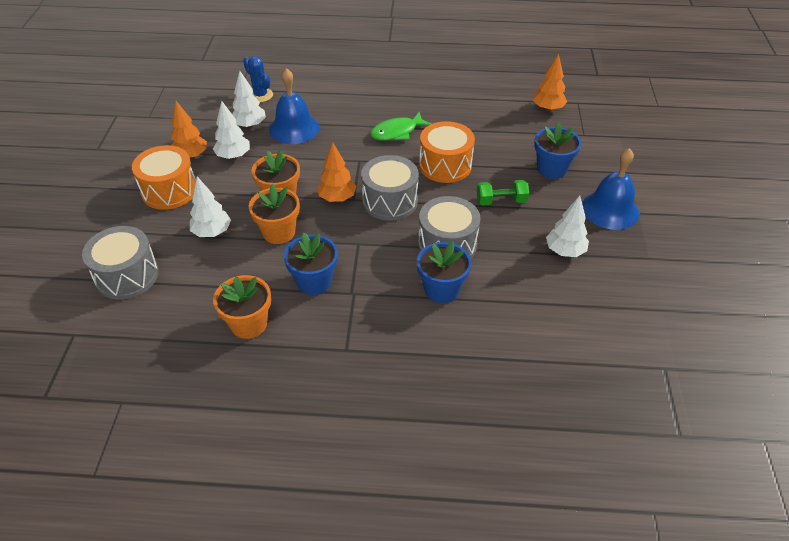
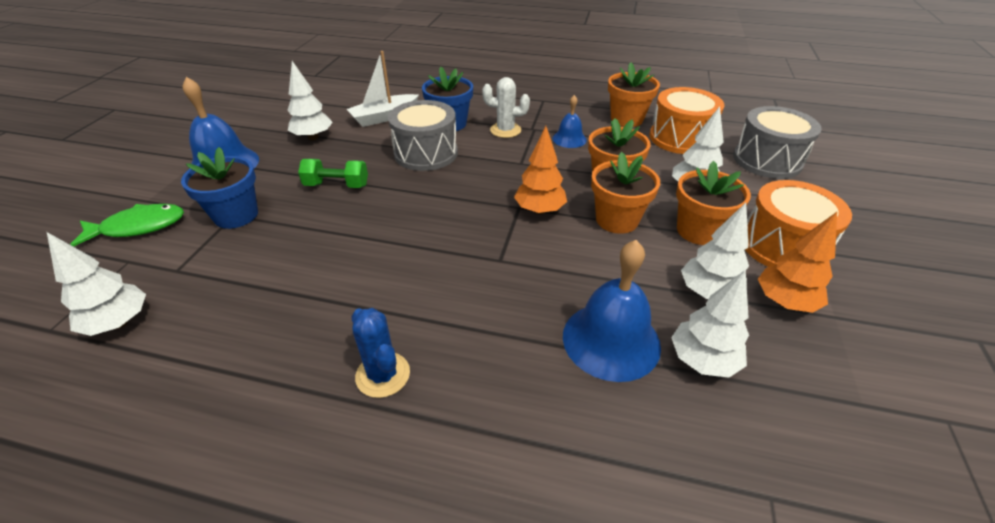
camera: 170 degrees left, 5 degrees down
blue cactus [243,56,273,102] -> blue cactus moved to [351,308,410,398]
blue flower pot [284,233,338,295] -> blue bell [553,95,587,148]
grey drum [361,155,419,221] -> none
green fish [370,112,431,141] -> green fish moved to [70,204,184,247]
orange drum [419,121,475,183] -> orange drum moved to [649,87,725,154]
orange tree [533,54,567,111] -> white tree [47,232,146,336]
none -> white boat [346,51,419,127]
none -> white cactus [482,77,530,138]
none -> orange flower pot [676,161,751,245]

